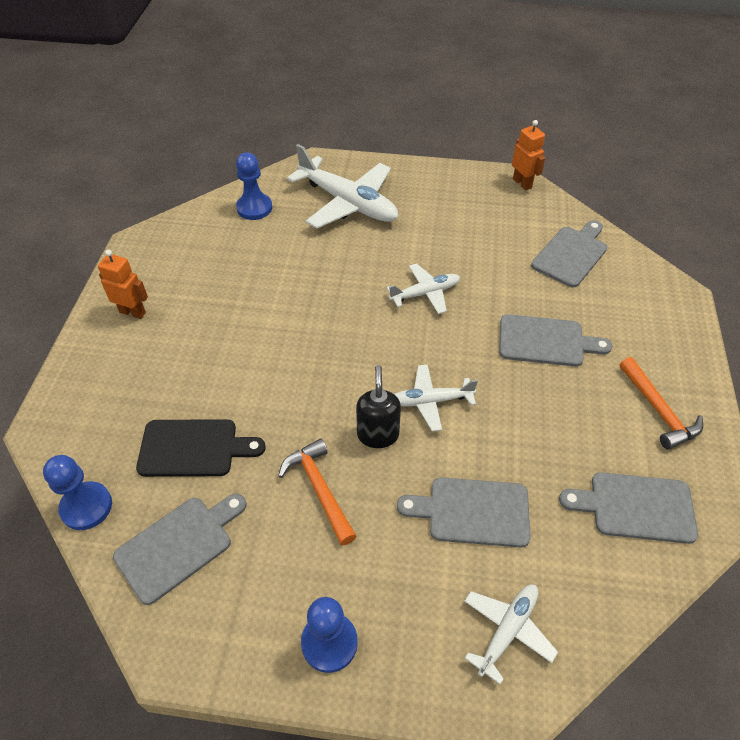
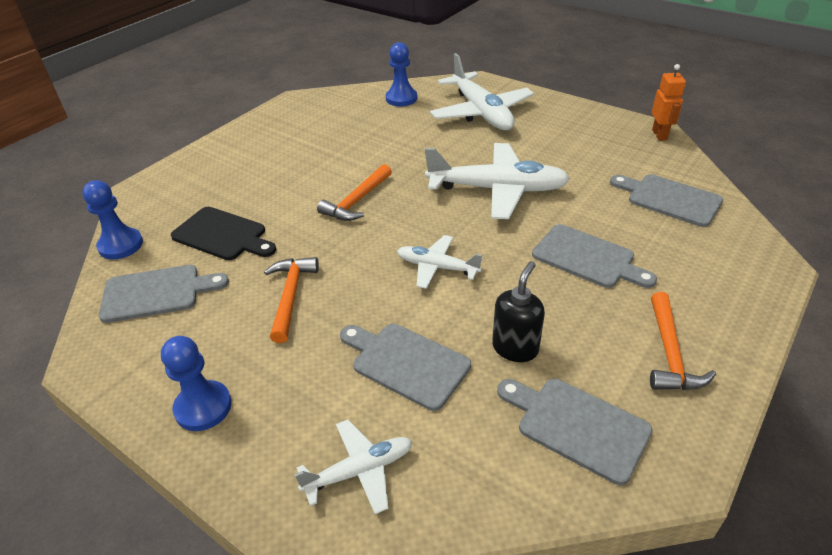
camera: 30 degrees right, 10 degrees down
orange robot [98,250,148,319] -> none
black soap dispenser [356,365,401,448] -> black soap dispenser moved to [492,261,545,362]
white plane [386,264,460,314] -> white plane [425,143,570,219], size x1.84
grey cutting board [531,220,607,288] -> grey cutting board turned 120 degrees counterclockwise [610,174,723,227]
none -> orange hammer [317,164,392,221]

